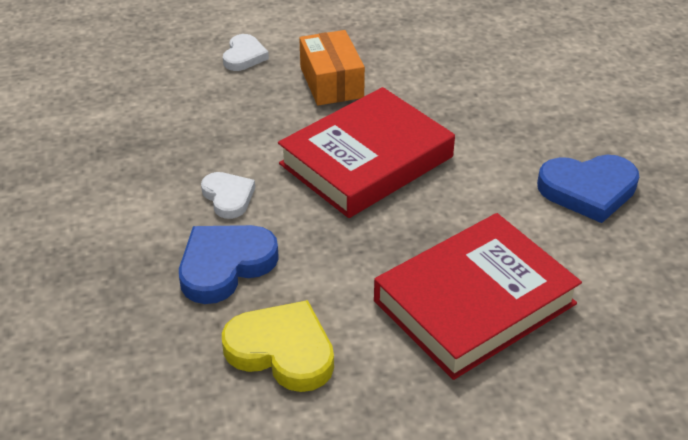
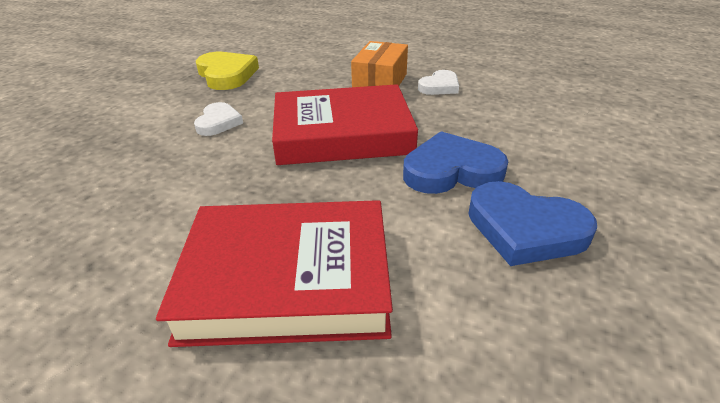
camera: 35 degrees right, 5 degrees down
blue heart [179,225,279,304] -> blue heart moved to [403,131,509,194]
yellow heart [222,300,334,392] -> yellow heart moved to [196,52,259,90]
white heart [223,34,269,71] -> white heart moved to [418,70,459,95]

